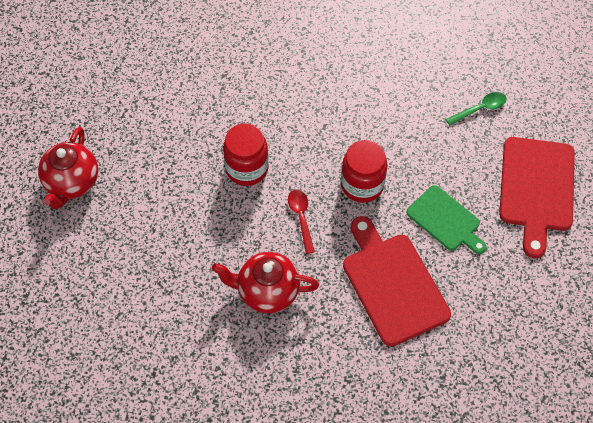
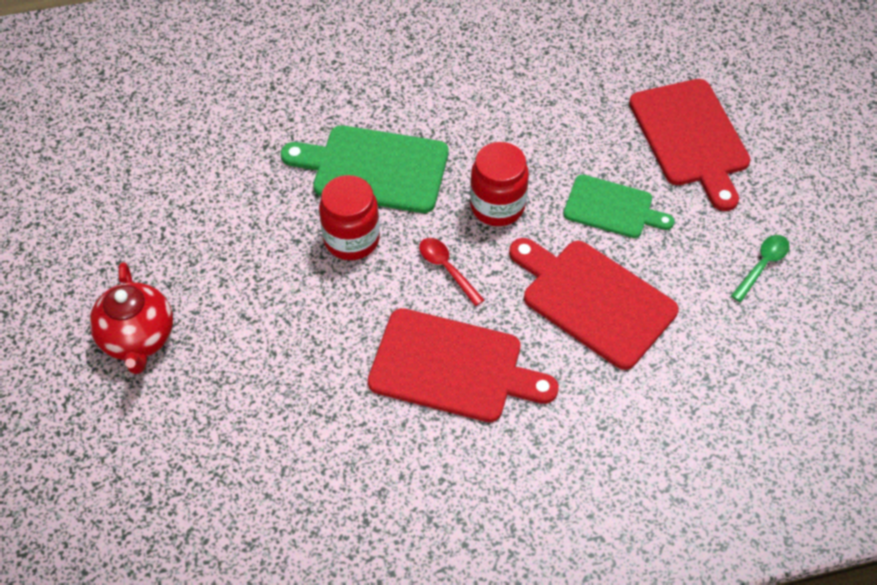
camera: 25 degrees left, 5 degrees down
red teapot [212,252,319,313] -> red cutting board [368,308,559,422]
green spoon [446,92,507,125] -> green spoon moved to [731,235,790,302]
none -> green cutting board [281,125,449,213]

